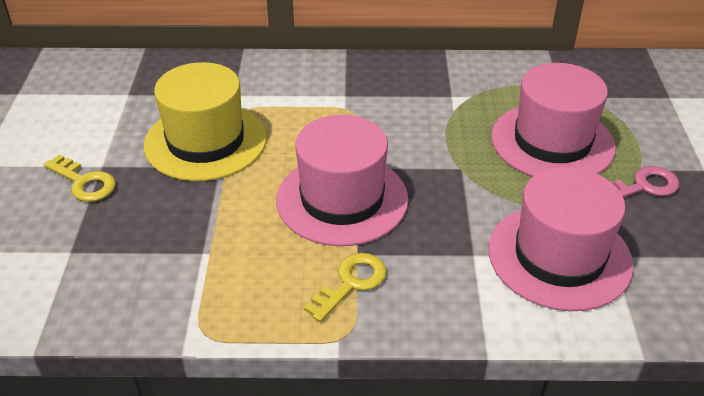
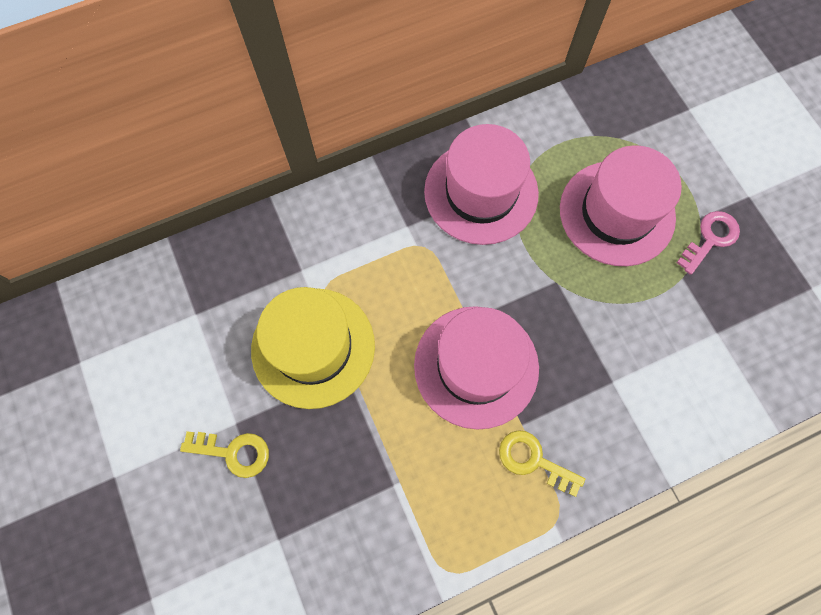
camera: 25 degrees left, 30 degrees up
yellow key [304,253,387,322] -> yellow key turned 75 degrees counterclockwise [499,430,585,497]
pink hat [488,167,634,311] -> pink hat moved to [424,124,539,245]

